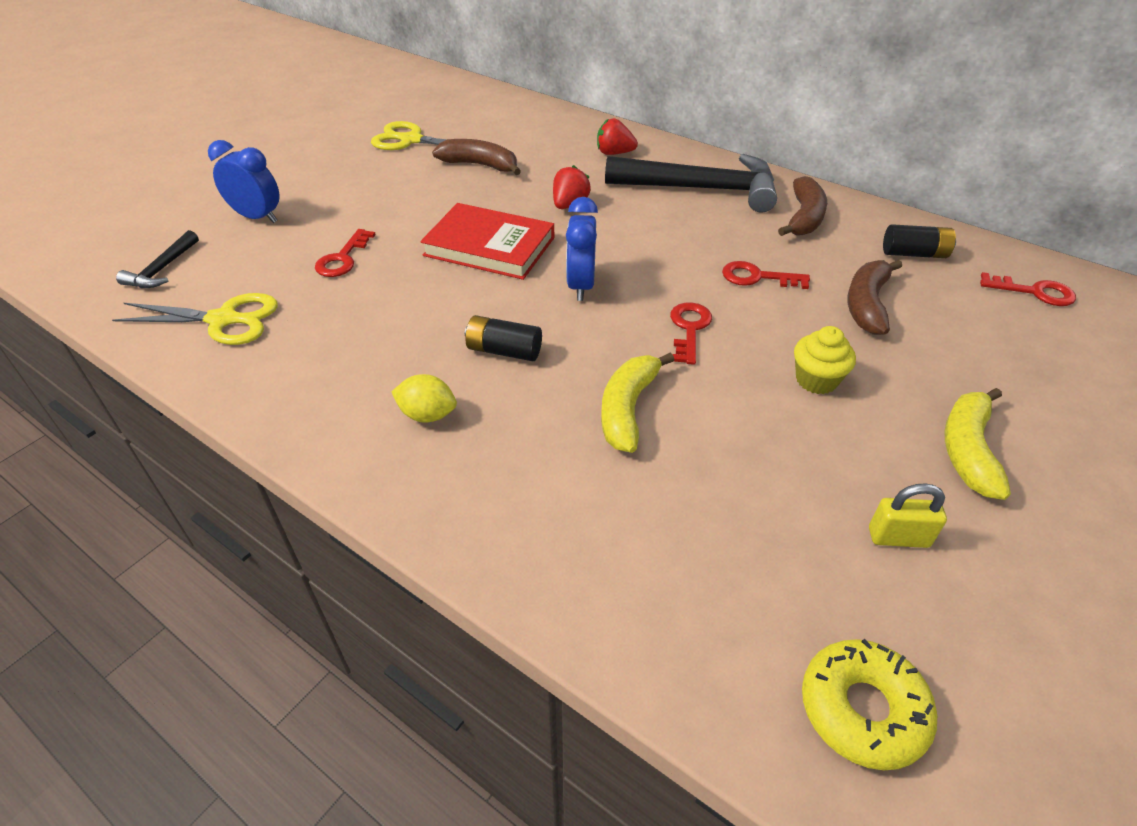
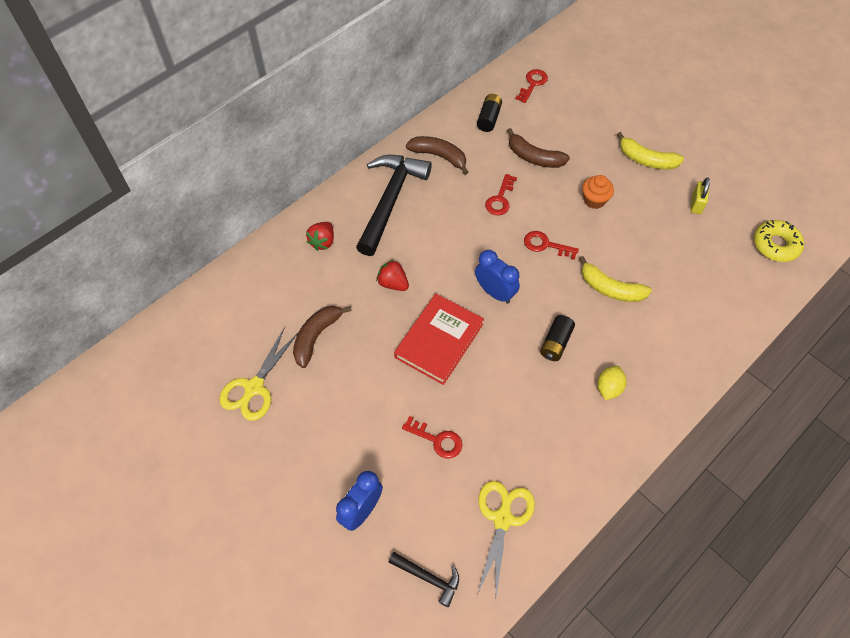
camera: 80 degrees left, 15 degrees up
blue clock [566,197,598,301] -> blue clock turned 150 degrees counterclockwise [475,250,520,304]
yellow cupcake [794,326,856,394] -> orange cupcake [582,175,614,209]

